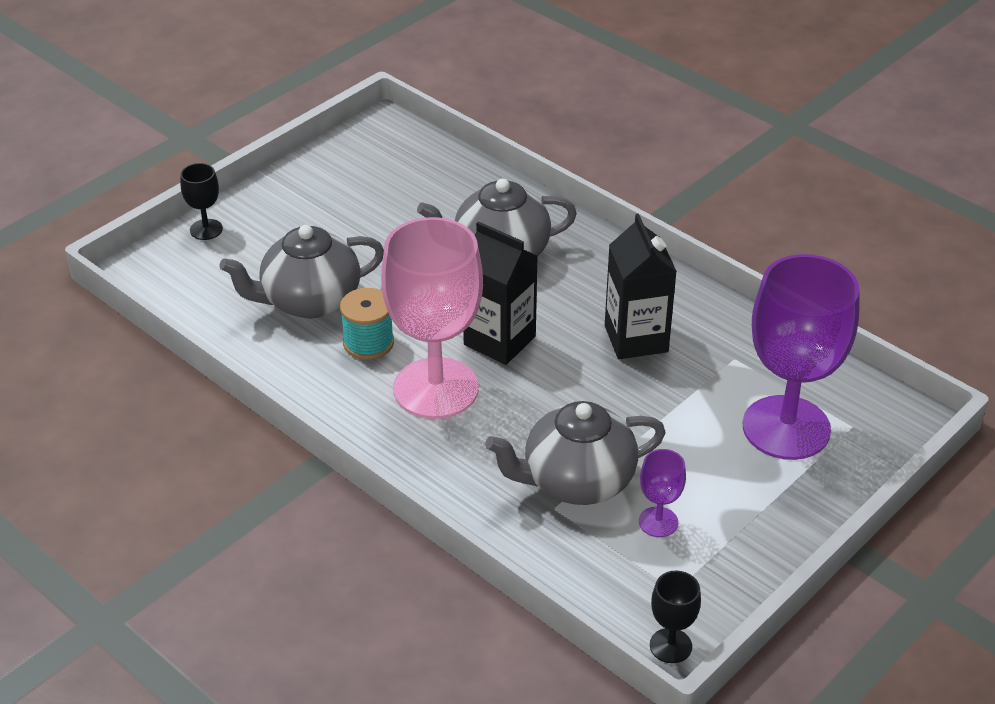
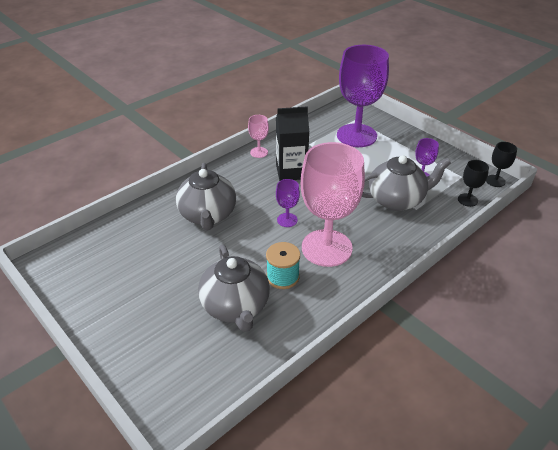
camera: 85 degrees left, 0 degrees up
black goblet [180,163,223,240] -> black goblet moved to [458,160,489,207]
black carton [463,221,538,365] -> purple goblet [276,179,300,227]
grey teapot [485,401,666,505] -> grey teapot turned 90 degrees counterclockwise [362,155,451,211]
none -> pink goblet [248,115,269,158]

